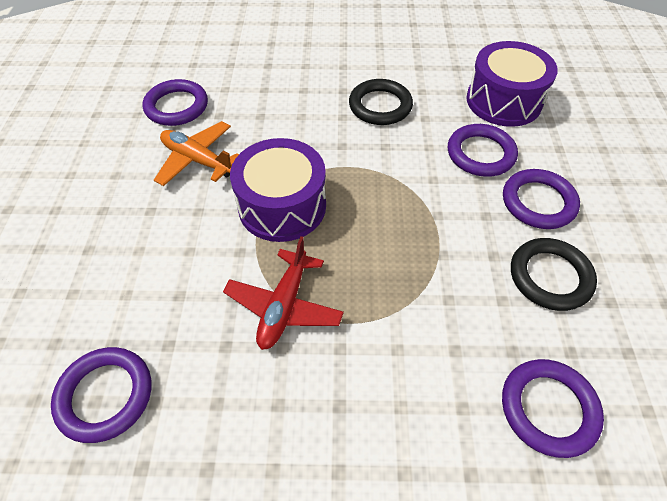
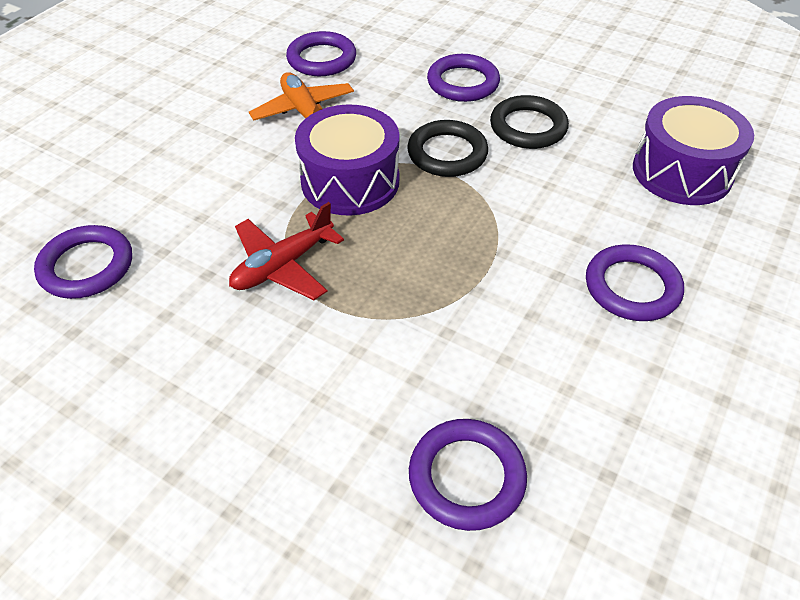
camera: 30 degrees right, 5 degrees down
purple ring [448,124,518,177] -> purple ring moved to [427,54,500,102]
black ring [511,238,597,311] -> black ring moved to [407,120,488,177]

